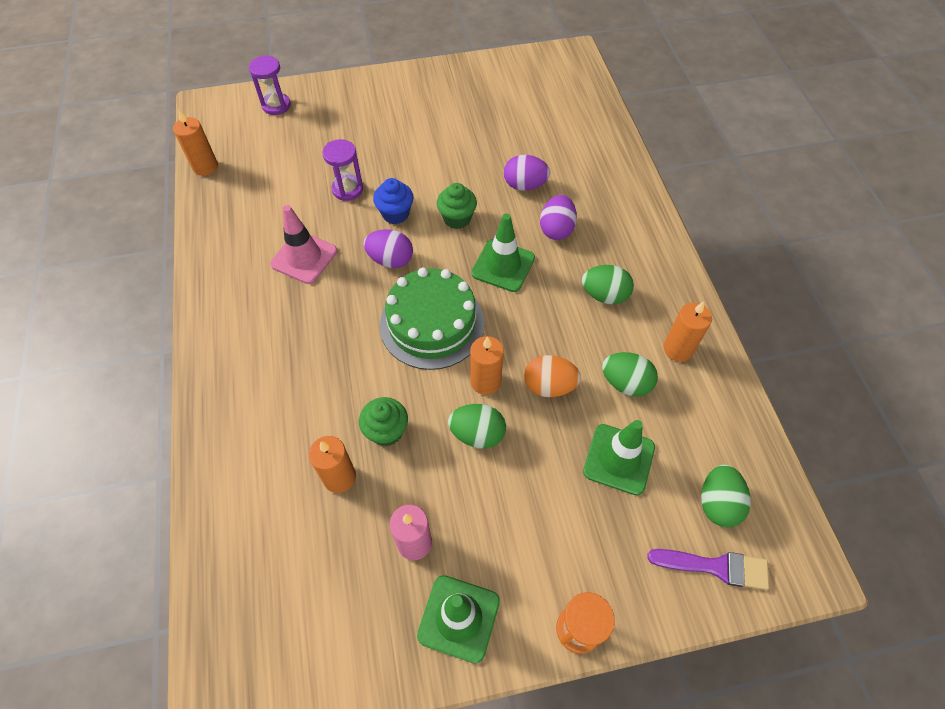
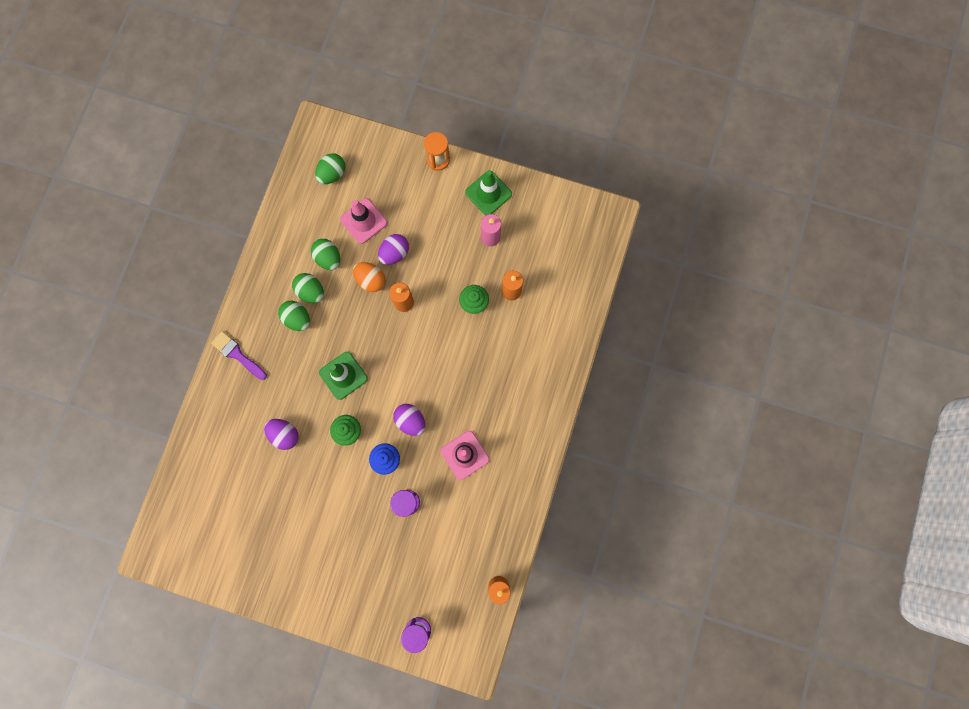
camera: 150 degrees left, 20 degrees up
green cake [380,268,484,370] -> none
green egg [448,404,506,449] -> green egg moved to [292,273,324,303]
purple egg [540,195,577,240] -> purple egg moved to [378,234,409,265]
green traffic cone [583,420,655,495] -> pink traffic cone [340,198,387,244]
purple brush [647,549,769,590] -> purple brush moved to [211,331,267,380]
orange candle [664,301,712,362] -> none

